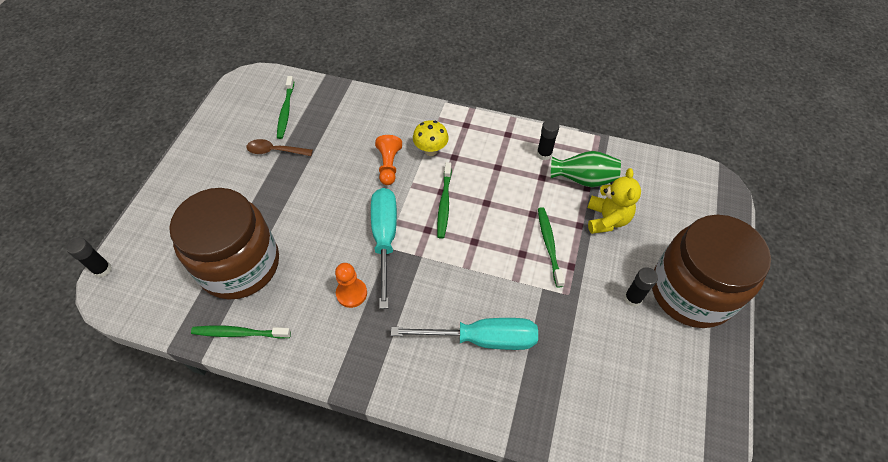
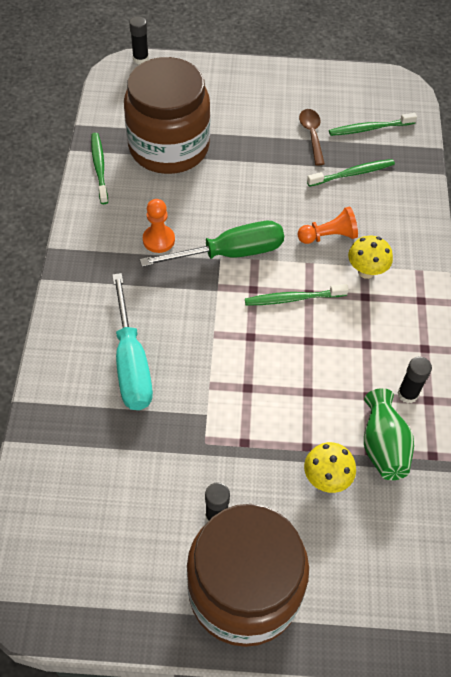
camera: 75 degrees right, 0 degrees up
turquoise screwdriver [371,188,397,309] -> green screwdriver [140,221,284,267]
green toothbrush [538,207,565,288] -> green toothbrush moved to [307,159,395,187]
yellow teddy bear [588,168,641,234] -> yellow mushroom [304,442,356,493]

